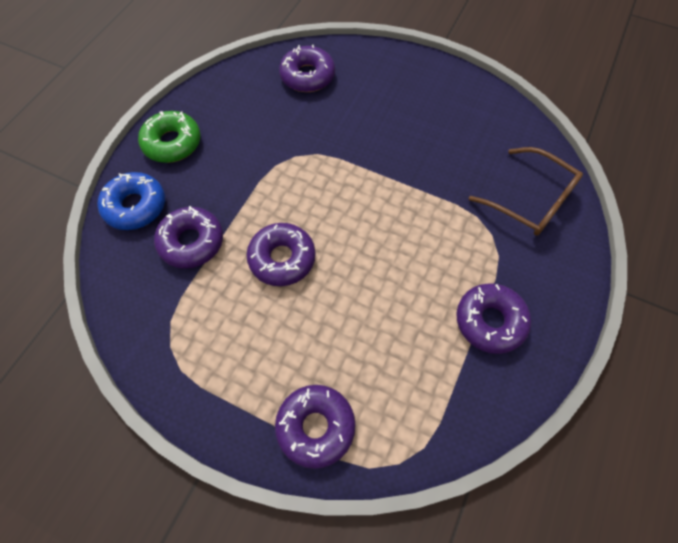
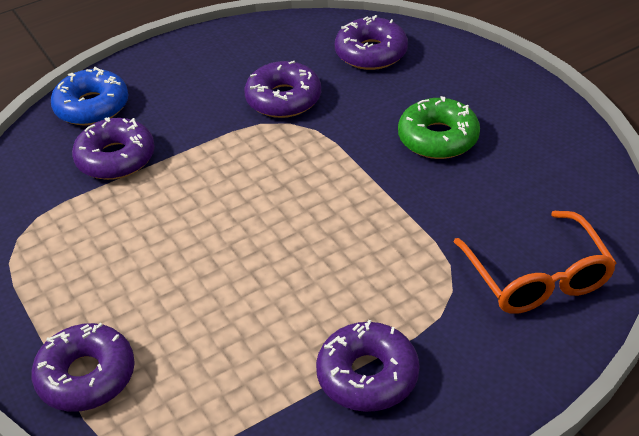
camera: 35 degrees right, 20 degrees down
green donut [138,111,201,163] -> green donut moved to [398,96,480,159]
purple donut [246,223,316,286] -> purple donut moved to [245,61,321,118]
brown glasses [469,147,583,236] -> orange glasses [454,211,617,314]

